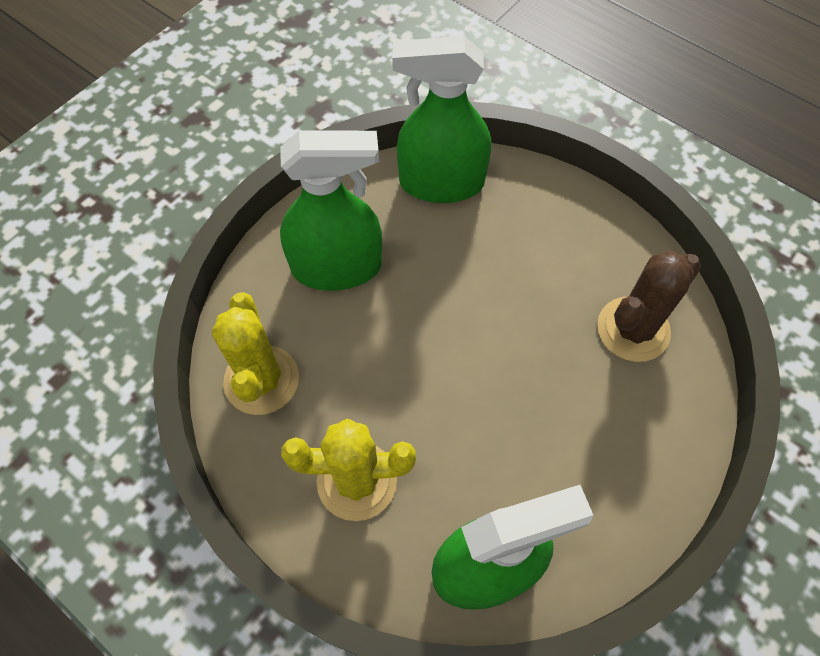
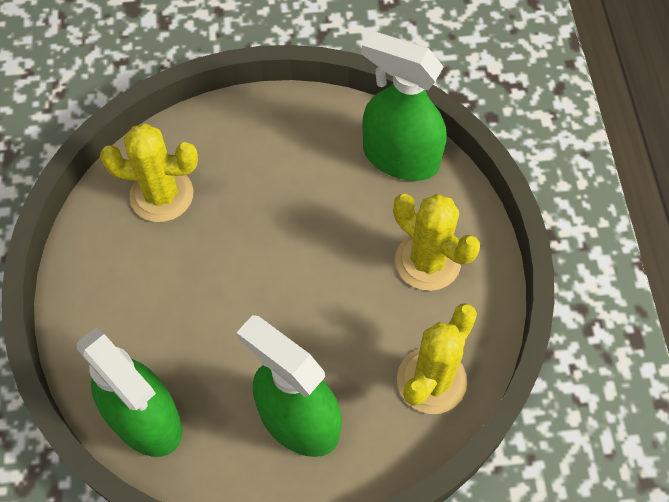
camera: 135 degrees left, 0 degrees up
brown cactus [597,251,701,362] -> yellow cactus [100,123,198,222]

